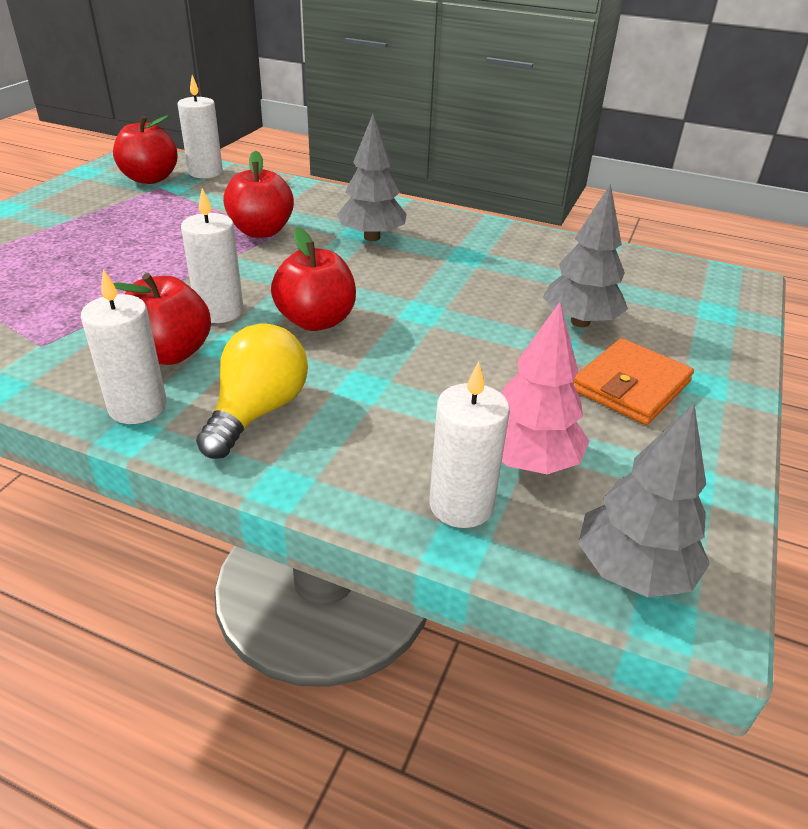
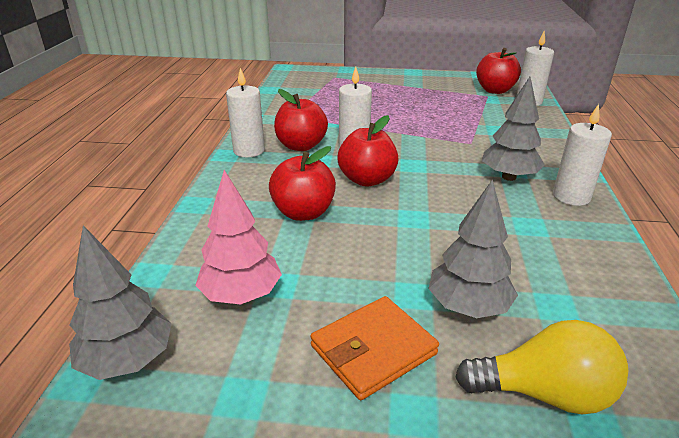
camera: 75 degrees right, 5 degrees down
yellow light bulb [196,323,308,459] -> yellow light bulb moved to [455,320,628,414]
red apple [223,151,294,238] -> red apple moved to [269,146,336,221]
white candle [429,361,510,528] -> white candle moved to [553,104,612,206]
orange wallet [573,338,694,425] -> orange wallet turned 60 degrees counterclockwise [310,296,439,400]

